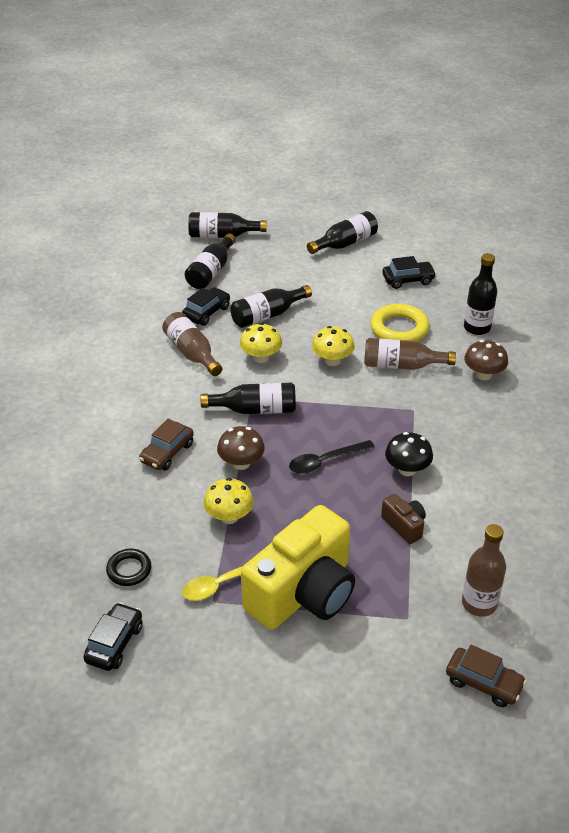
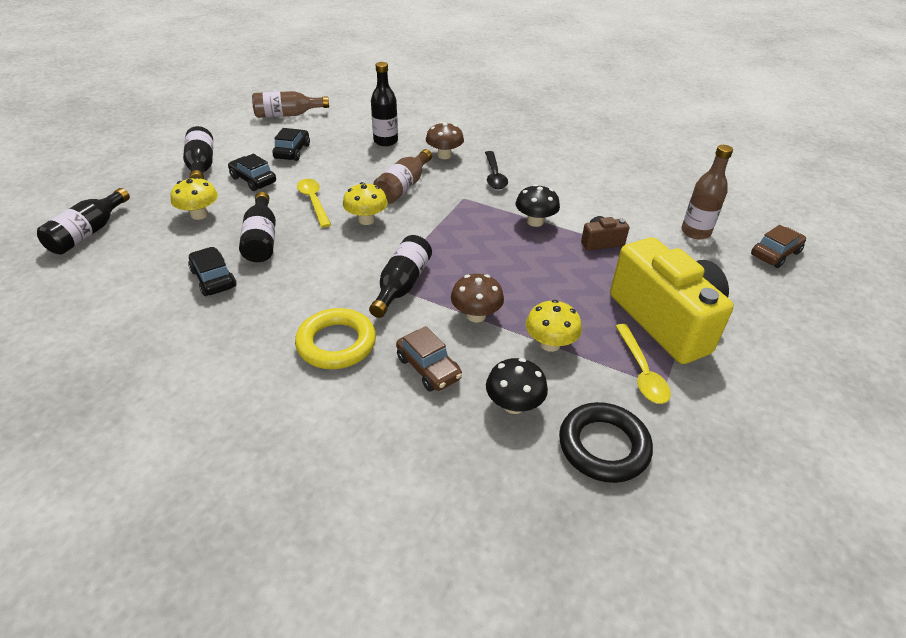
camera: 70 degrees left, 0 degrees up
black car [83,602,143,671] -> black car moved to [228,154,276,191]
black ring [106,548,151,586] -> black ring [559,402,653,483], size x1.66
brown bottle [162,312,222,376] -> brown bottle moved to [252,91,329,118]
black bottle [185,233,236,289] -> none
yellow mushroom [240,323,282,363] -> yellow mushroom moved to [170,177,218,220]
black spoon [289,440,375,474] -> black spoon moved to [485,151,508,189]
yellow ring [370,304,429,342] -> yellow ring moved to [295,308,376,369]
none -> yellow spoon [297,179,331,228]
none -> black mushroom [486,358,548,414]

